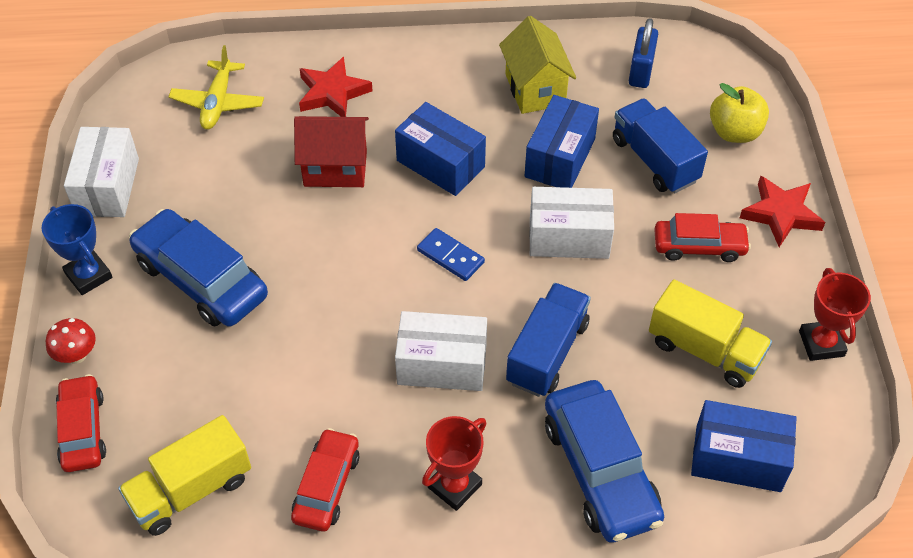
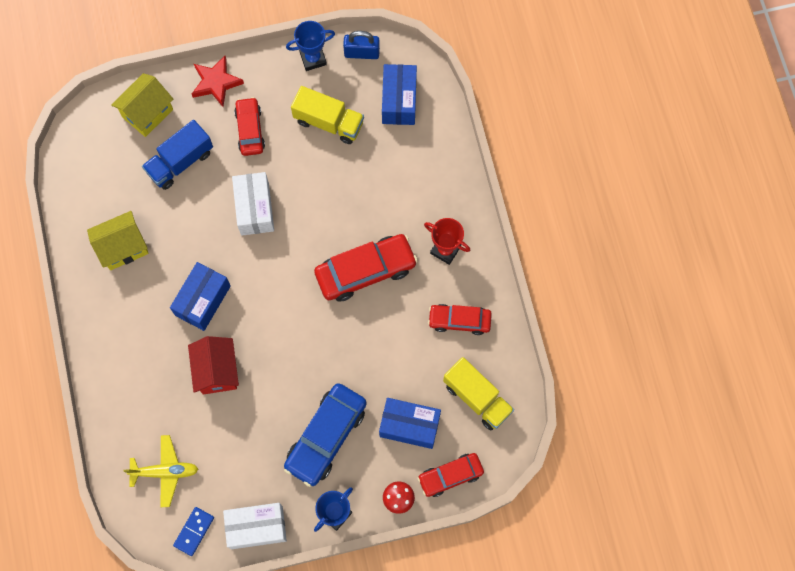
camera: 100 degrees left, 20 degrees up
red star [299,57,373,117] -> none
white box [395,311,487,391] -> red car [314,234,418,302]
blue domino [417,228,485,281] -> blue domino moved to [173,507,214,556]
blue truck [506,283,591,397] -> none
blue box [525,95,599,188] -> blue box moved to [379,398,441,449]
blue car [545,380,664,543] -> none
blue padlock [629,18,658,88] -> blue padlock moved to [343,31,380,59]
yellow truck [649,279,772,388] -> yellow truck turned 90 degrees clockwise [291,86,364,144]
yellow apple [710,83,769,143] -> yellow house [111,73,174,137]
red trophy [799,268,871,361] -> blue trophy [286,21,335,71]

